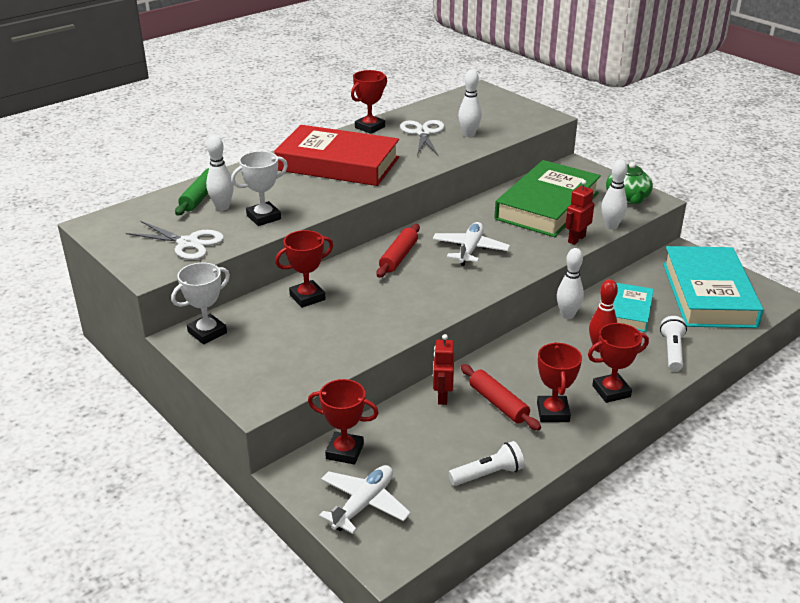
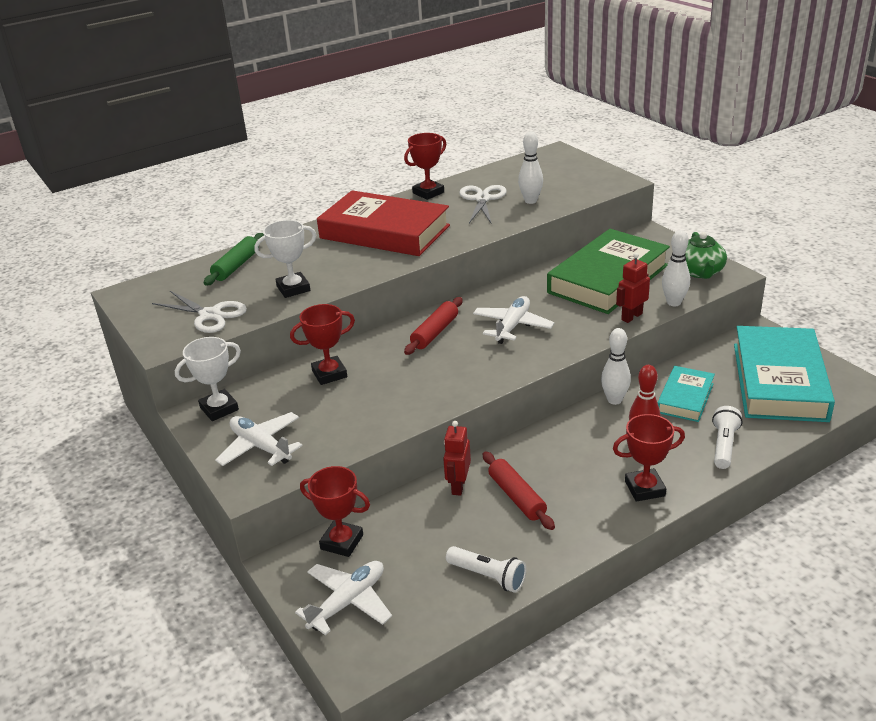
camera: 10 degrees right, 0 degrees up
white bowling pin [206,135,234,211] -> none
white flashlight [448,441,525,486] -> white flashlight turned 45 degrees clockwise [446,546,526,593]
red trophy [537,342,582,422] -> none
none -> white plane [215,412,303,466]

